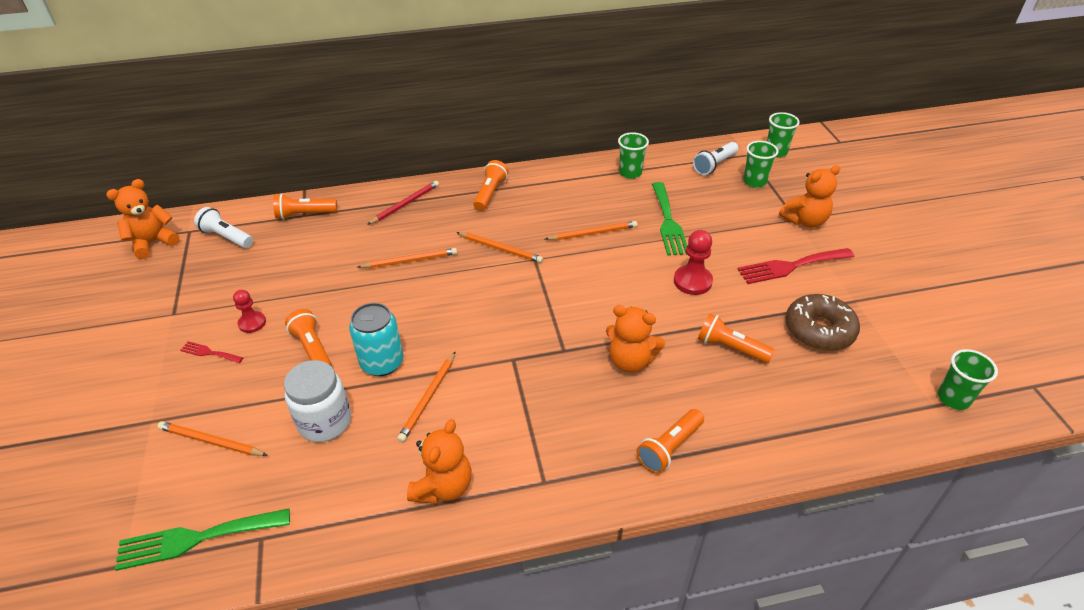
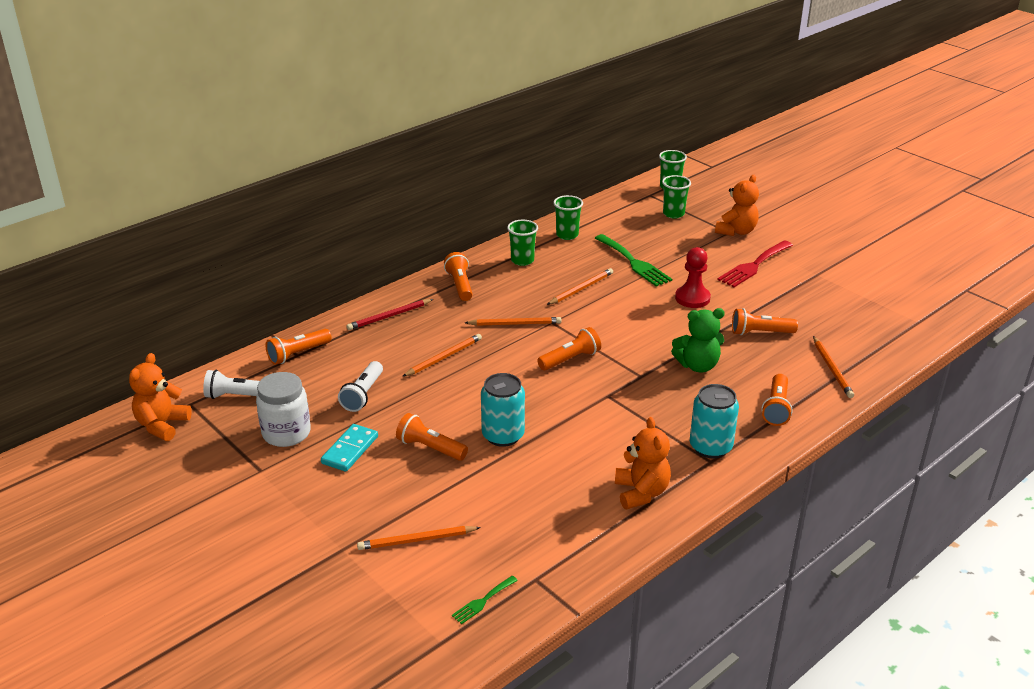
camera: 30 degrees left, 10 degrees down
green fork [115,508,290,571] -> green fork [452,576,518,624], size x0.50
red fork [180,341,243,363] -> none
red pawn [233,290,266,333] -> turquoise domino [321,424,378,472]
white jar [284,360,351,442] -> white jar moved to [256,372,311,447]
red pencil [367,181,439,225] -> red pencil turned 135 degrees counterclockwise [347,299,433,330]
orange pencil [397,351,456,442] -> orange pencil moved to [813,336,854,398]
orange teddy bear [606,305,665,373] -> green teddy bear [671,308,725,372]
white flashlight [693,142,738,175] -> white flashlight moved to [338,361,383,412]
brown donut [785,294,860,351] -> none
green cup [938,349,998,410] -> green cup moved to [507,220,538,266]
none -> orange flashlight [537,327,601,370]
none -> turquoise can [690,384,739,458]

